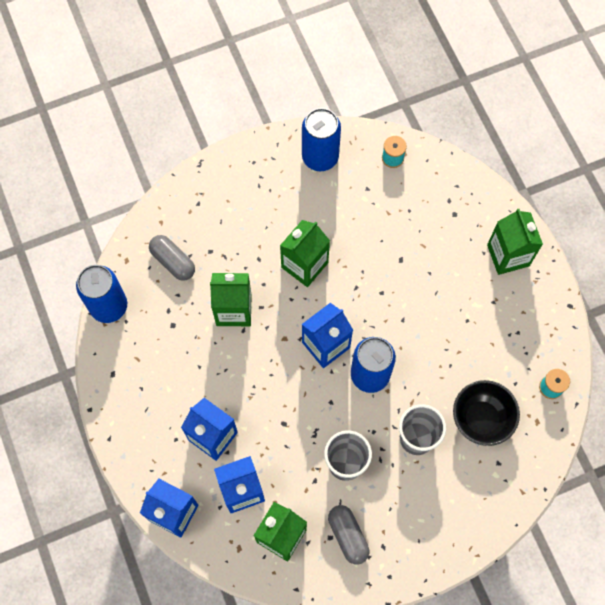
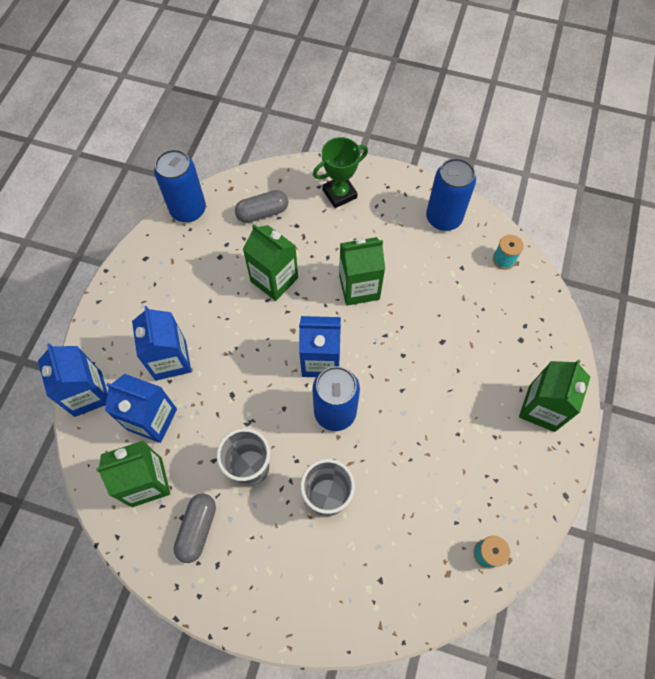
camera: 40 degrees right, 5 degrees down
grey capsule [149,235,195,281] -> grey capsule turned 75 degrees clockwise [235,190,289,223]
black bowl [453,380,520,446] -> none
none -> green trophy [313,137,368,208]

